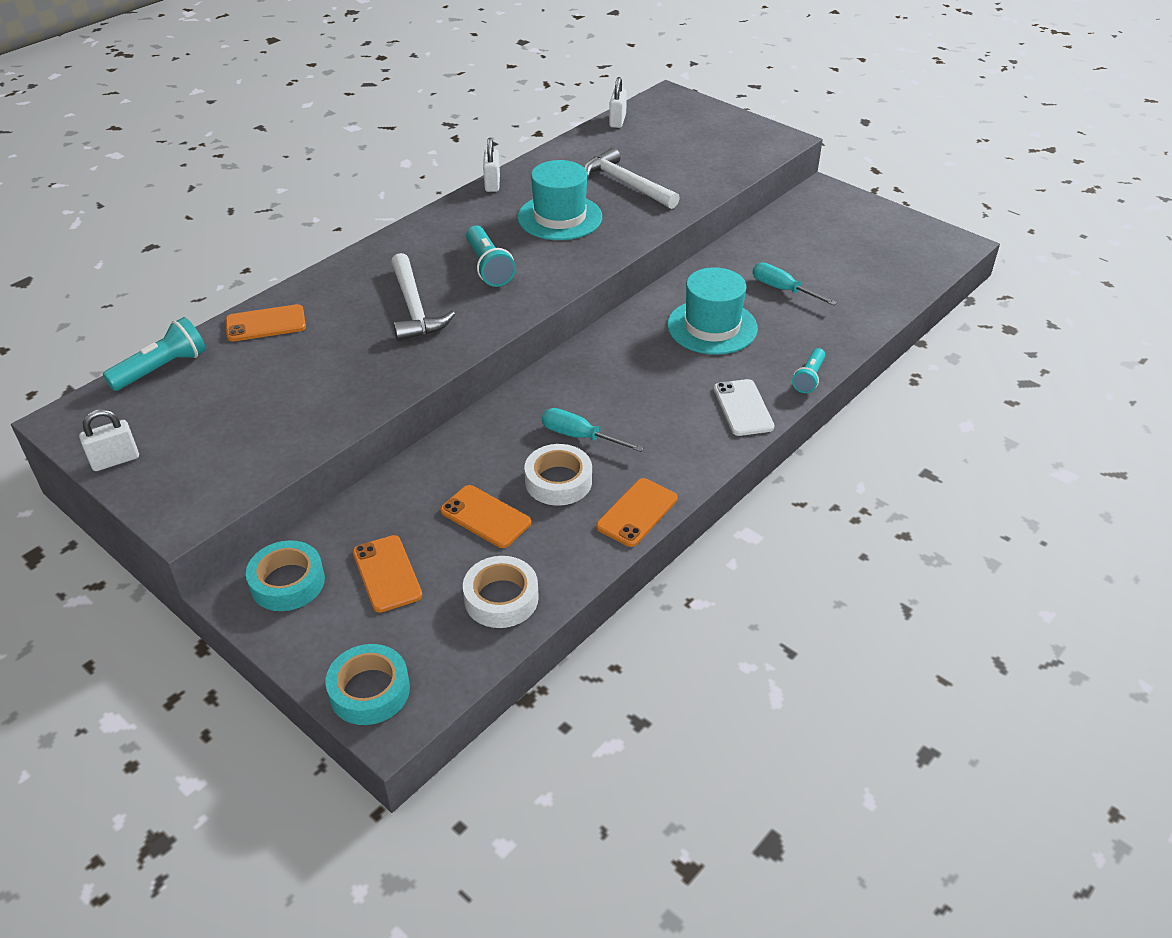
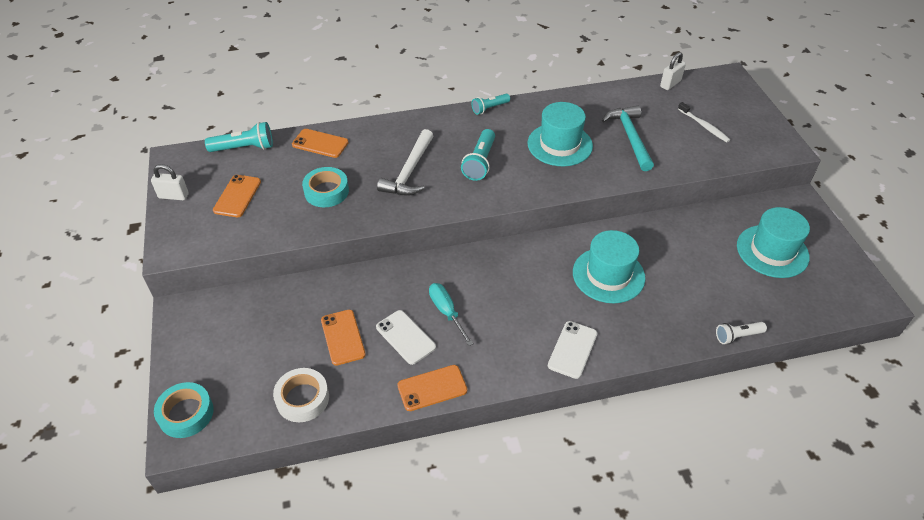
camera: 35 degrees right, 5 degrees up
turquoise tape [246,540,325,611] -> turquoise tape moved to [302,167,349,207]
orange phone [353,535,422,613] -> orange phone moved to [213,175,261,217]
white padlock [483,138,500,192] -> none
white tape [524,444,592,506] -> white phone [376,310,436,365]
white hammer [584,148,680,209] -> turquoise hammer [602,105,654,171]
turquoise screwdriver [753,263,837,306] -> none
turquoise flashlight [792,348,826,393] -> turquoise flashlight moved to [472,94,510,115]
none -> white toothbrush [678,102,730,143]
none -> white flashlight [716,322,767,344]
none -> turquoise hat [737,207,810,278]

